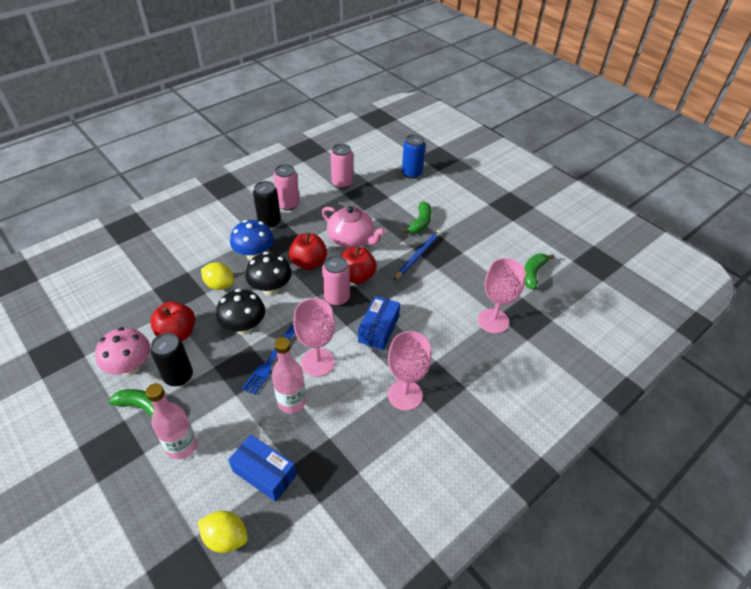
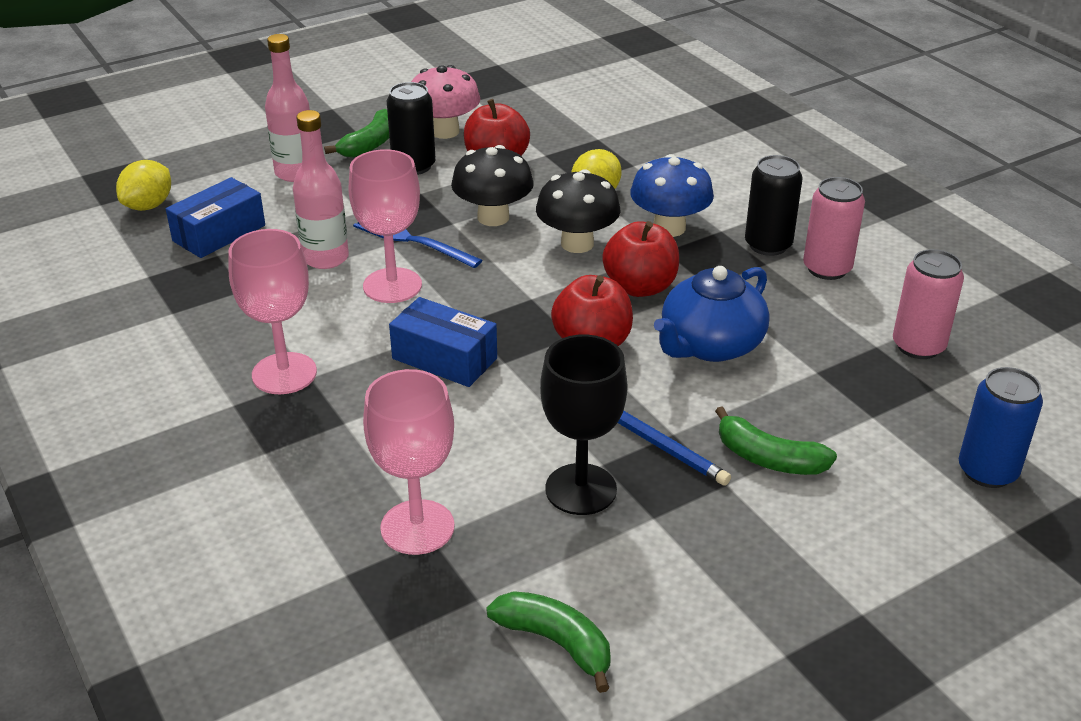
camera: 100 degrees right, 10 degrees down
pink teapot [322,206,386,248] -> blue teapot [654,266,769,362]
pink can [322,255,350,306] -> none
none -> black goblet [540,334,628,515]

